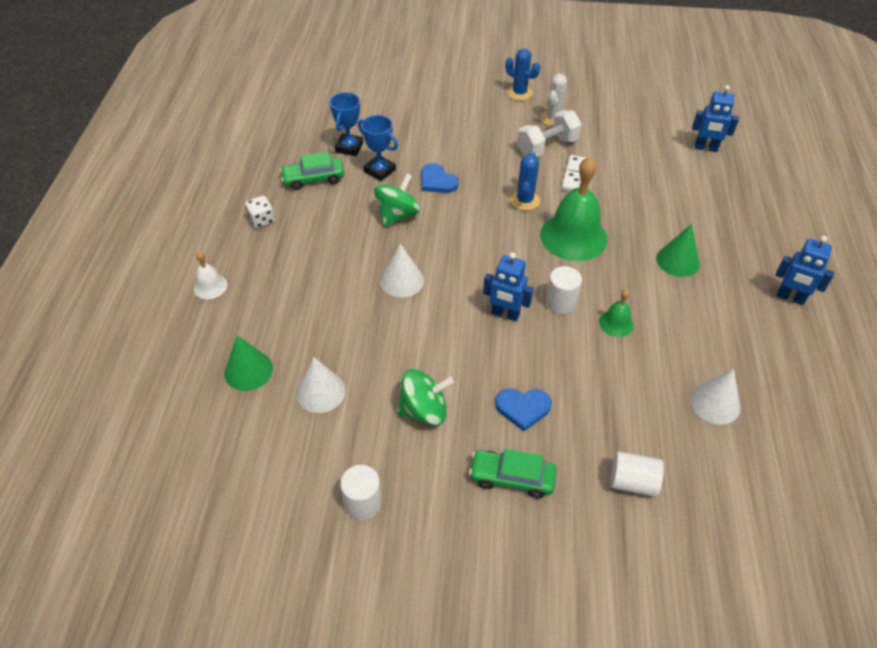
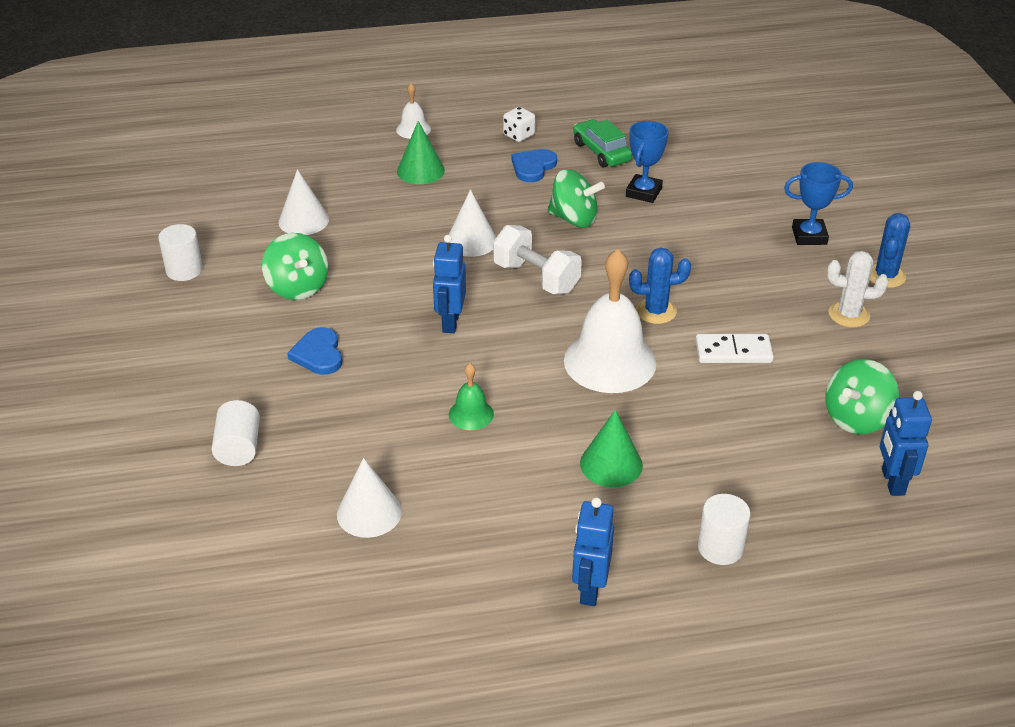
camera: 75 degrees right, 10 degrees down
green cone [224,335,273,391] -> green cone moved to [397,121,445,184]
blue trophy [329,92,363,156] -> blue trophy moved to [784,162,853,245]
blue heart [421,163,459,193] -> blue heart moved to [512,149,557,182]
green car [469,449,557,499] -> none
white dumbbell [517,110,582,157] -> white dumbbell moved to [493,225,582,294]
green bell [540,157,608,261] -> white bell [564,249,656,393]
white cylinder [546,266,582,314] -> white cylinder moved to [698,494,750,565]
none -> green spinning top [826,359,899,434]

